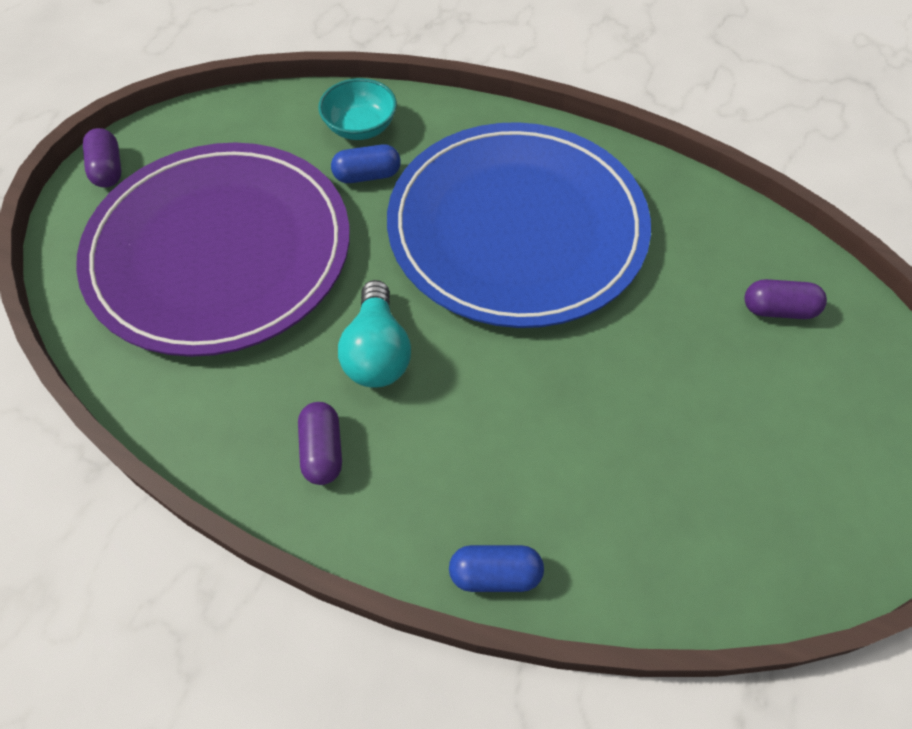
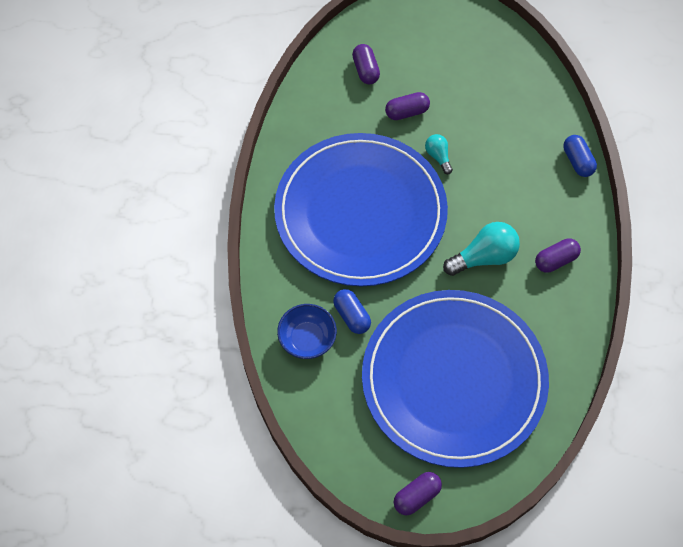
camera: 110 degrees left, 5 degrees up
purple plate [76,143,350,357] -> blue plate [362,290,549,468]
turquoise bowl [318,78,397,140] -> blue bowl [277,304,337,359]
none -> purple capsule [385,92,430,120]
none -> turquoise light bulb [425,134,453,174]

